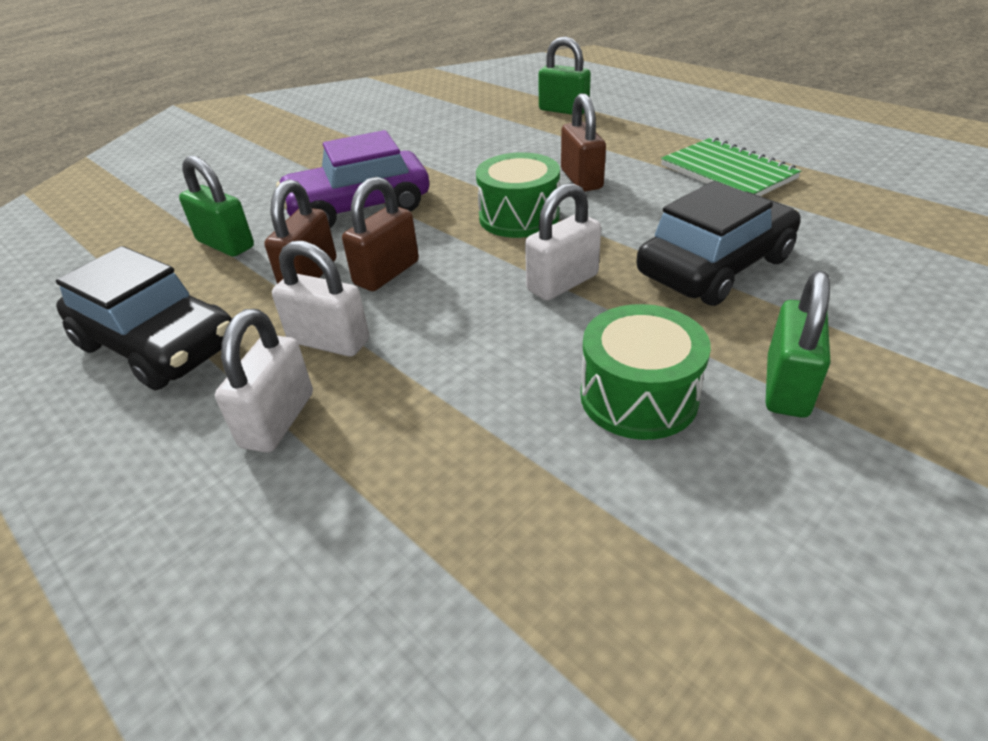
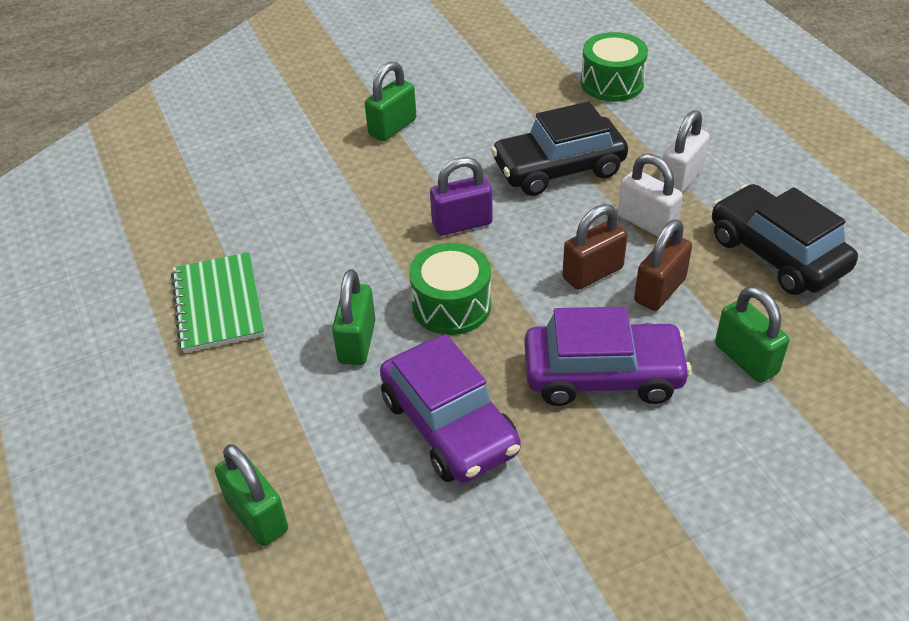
camera: 160 degrees left, 5 degrees up
white padlock [525,183,601,301] -> purple padlock [430,157,492,236]
brown padlock [561,93,606,191] -> green padlock [332,269,376,365]
green drum [580,304,711,440] -> green drum moved to [581,32,648,102]
black car [636,181,800,306] -> black car moved to [491,101,628,196]
none -> purple car [380,334,521,483]

